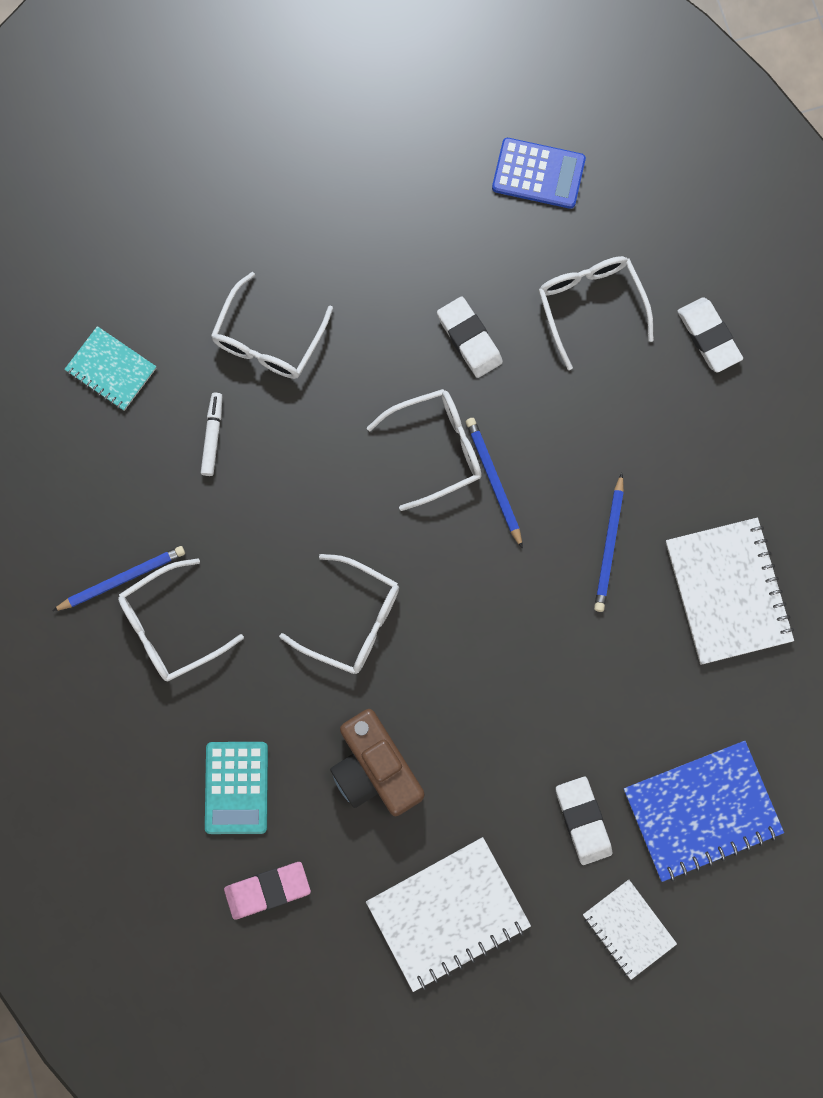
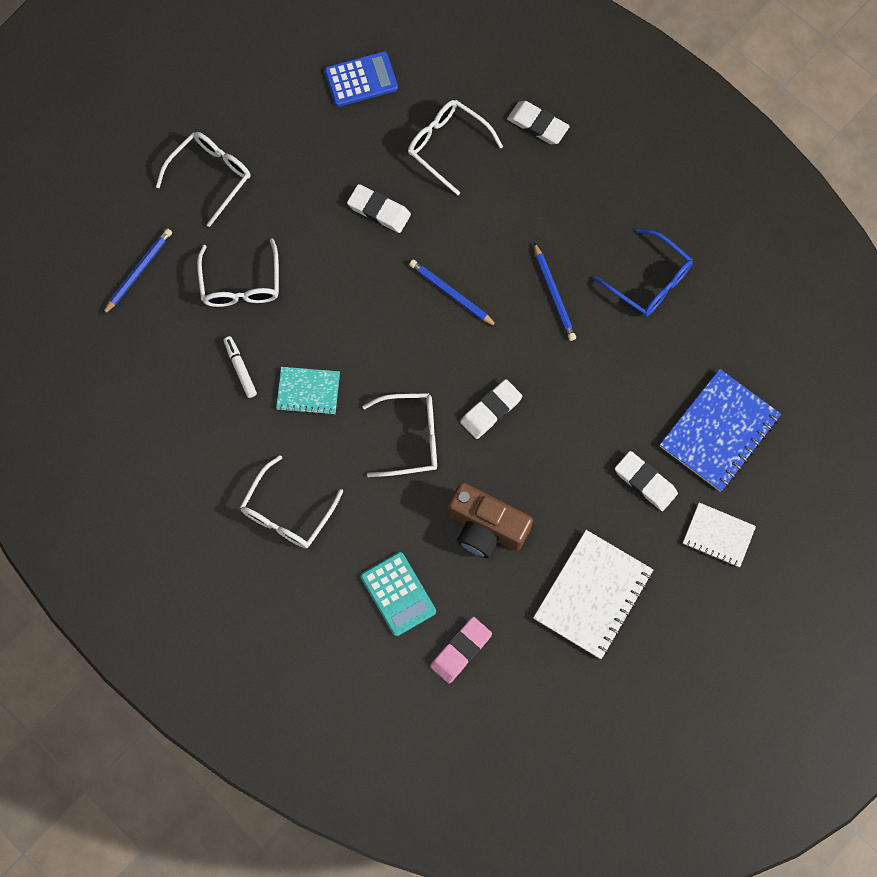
camera: 30 degrees left, 5 degrees down
blue pencil [52,546,185,611] -> blue pencil moved to [103,228,172,315]
turquoise notebook [64,326,156,411] -> turquoise notebook moved to [276,367,340,415]
white glasses [367,389,482,511] -> white glasses moved to [156,132,251,227]
white notebook [666,518,794,665] -> blue glasses [593,228,693,317]
none -> white eraser [460,379,523,439]

